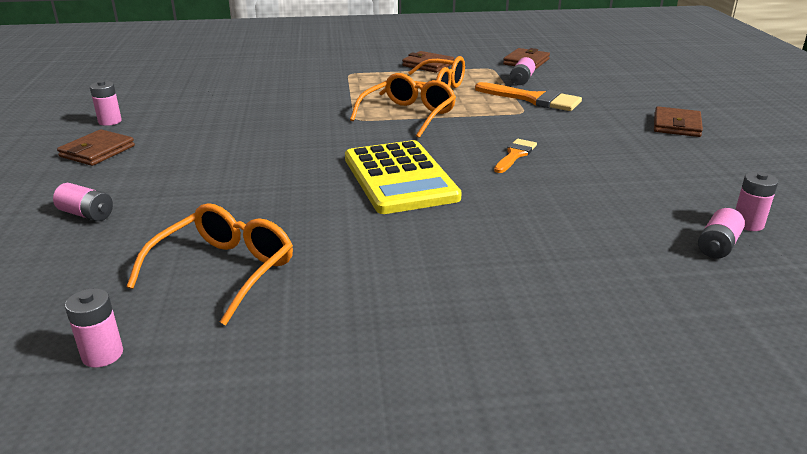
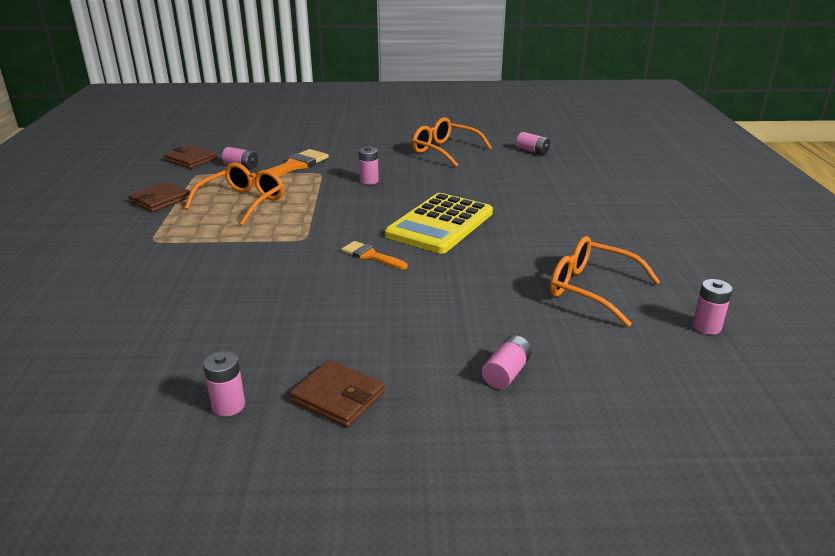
camera: 85 degrees left, 0 degrees up
yellow calculator [345,140,462,214] -> yellow calculator turned 135 degrees clockwise [385,193,493,254]
orange glasses [350,73,456,138] -> orange glasses moved to [412,117,492,167]
orange brush [494,139,537,173] -> orange brush moved to [341,241,408,269]
brown wallet [654,106,703,137] -> none
pink battery [735,172,778,231] -> pink battery moved to [358,146,379,185]

